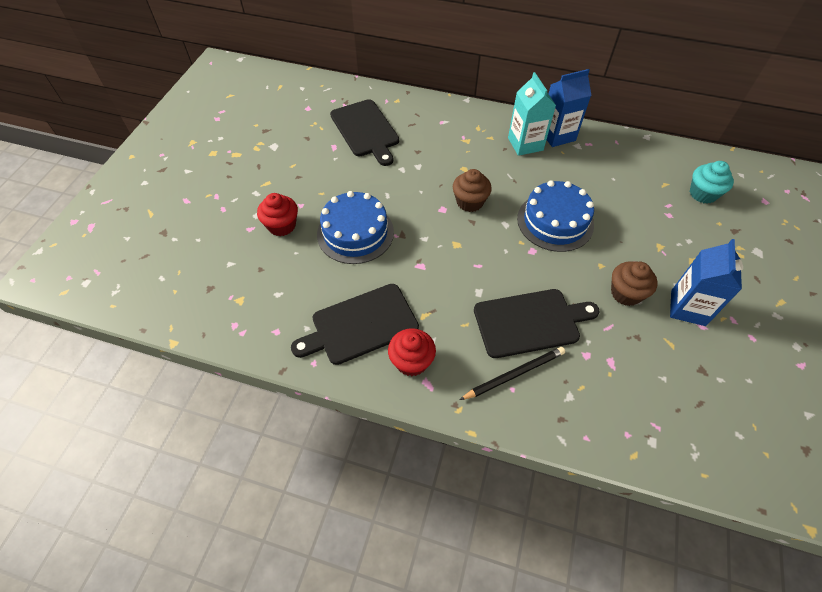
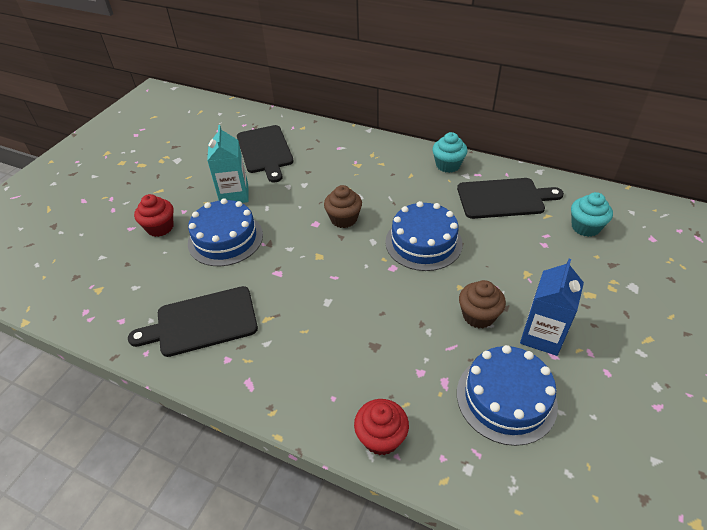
camera: 10 degrees right, 10 degrees down
red cupcake [388,328,436,376] -> red cupcake moved to [354,399,409,456]
black pencil [460,347,565,400] -> none
black cutting board [474,289,600,358] -> black cutting board moved to [457,178,564,219]
turquoise carton [508,72,556,156] -> turquoise carton moved to [207,125,249,203]
blue carton [547,69,591,147] -> turquoise cupcake [432,132,468,173]
none -> blue cake [457,345,558,446]

